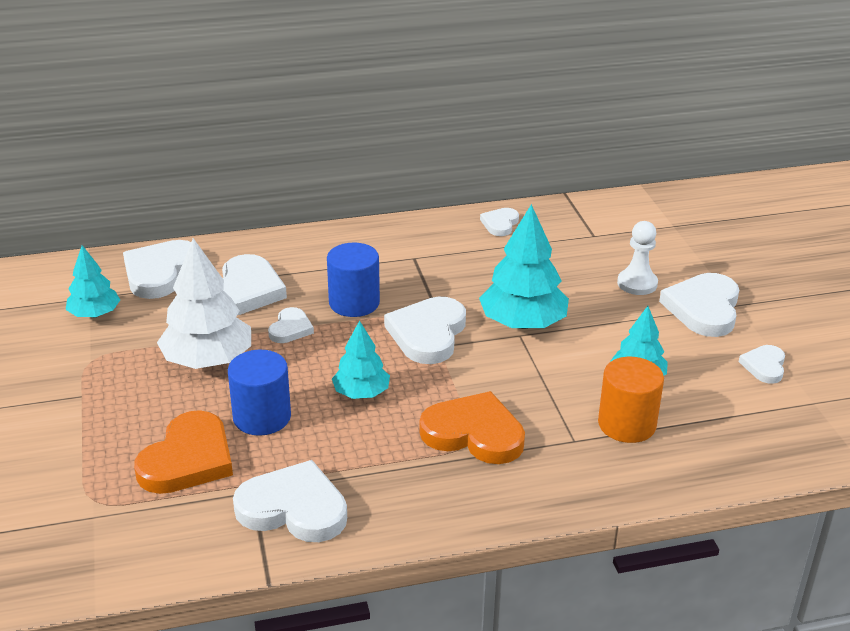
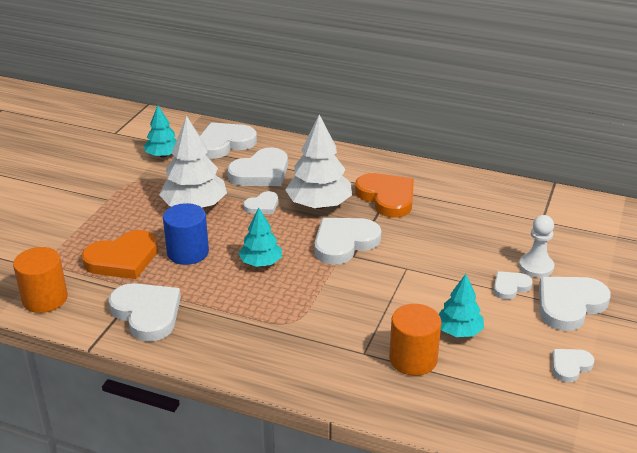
camera: 35 degrees right, 0 degrees up
blue cylinder [327,242,380,317] -> white tree [285,114,352,209]
orange heart [419,391,525,464] -> orange heart moved to [355,173,414,218]
turquoise tree [479,204,569,329] -> none
white heart [480,208,519,236] -> white heart moved to [494,271,533,300]
none -> orange cylinder [13,247,68,313]

